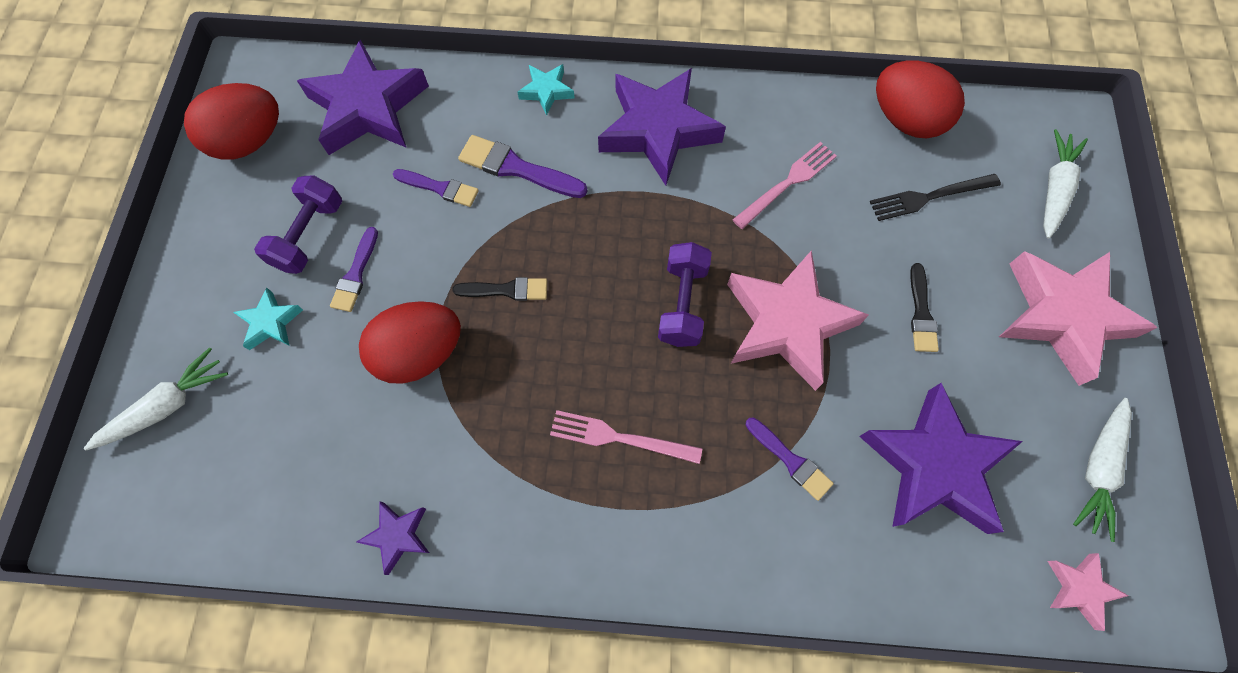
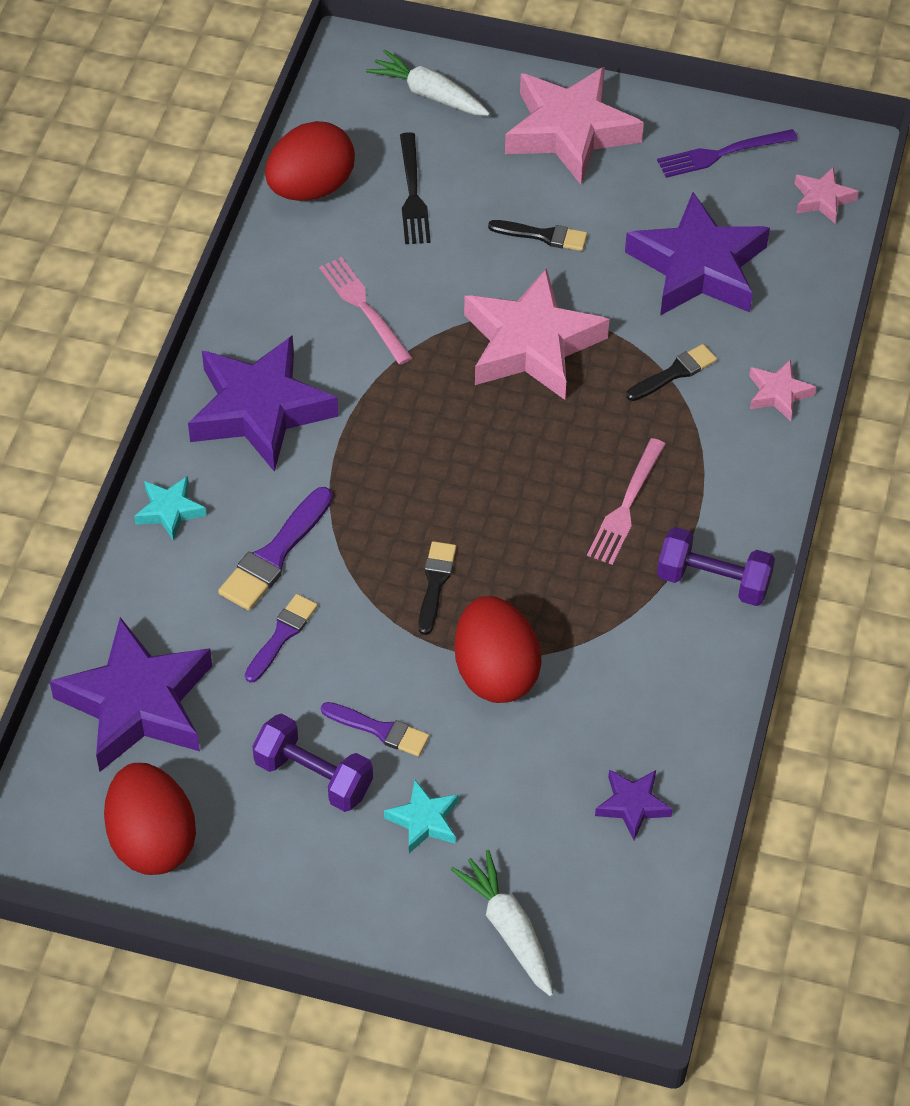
camera: 80 degrees left, 15 degrees down
purple star [357,501,429,575] -> purple star moved to [595,769,673,840]
purple dumbbell [658,242,712,347] -> purple dumbbell moved to [657,527,775,606]
purple brush [746,418,834,501] -> black brush [626,344,717,401]
white carrot [1073,398,1132,542] -> purple fork [657,129,798,178]
none -> pink star [749,359,816,421]

